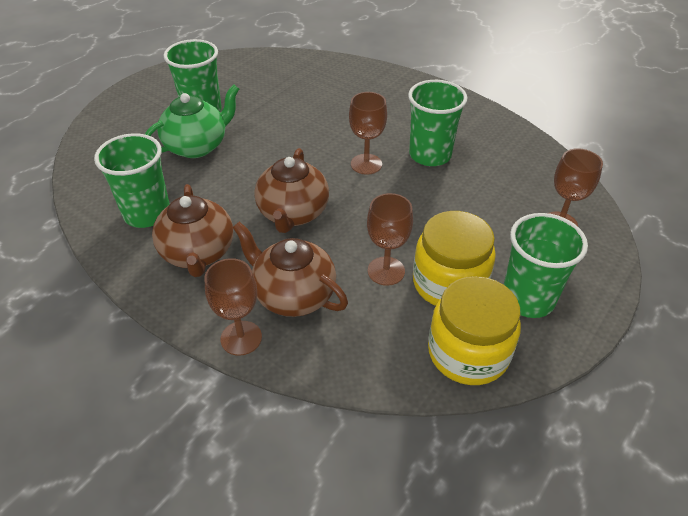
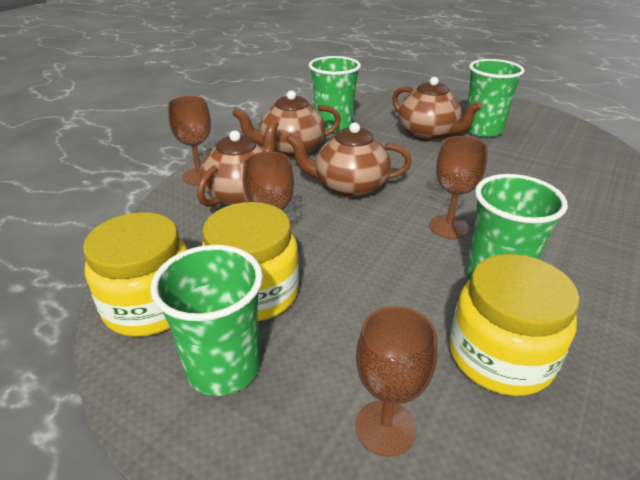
camera: 85 degrees right, 10 degrees down
green teapot [145,85,239,158] -> brown teapot [392,77,483,141]
none -> yellow jar [450,254,580,396]

